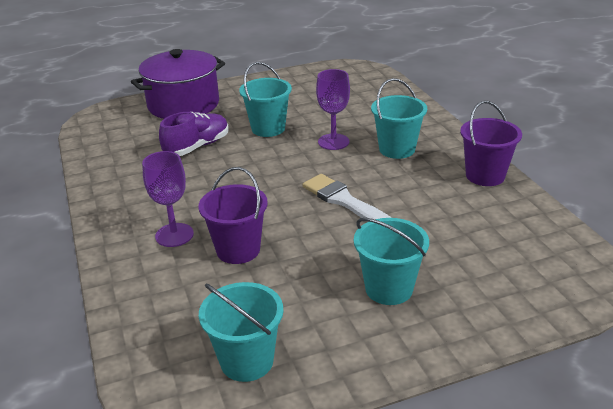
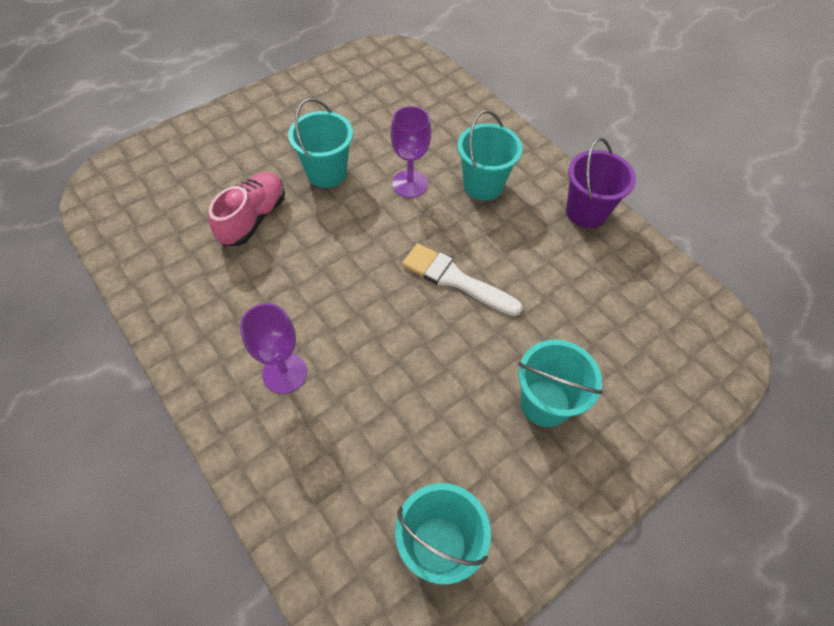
camera: 20 degrees left, 25 degrees up
purple pot [131,49,225,119] -> none
purple shoe [159,112,229,156] -> pink shoe [209,172,285,246]
purple bucket [198,167,268,264] -> none

